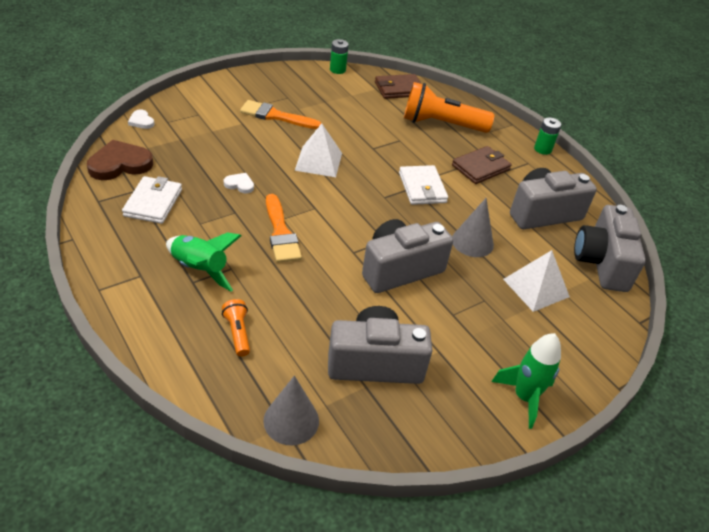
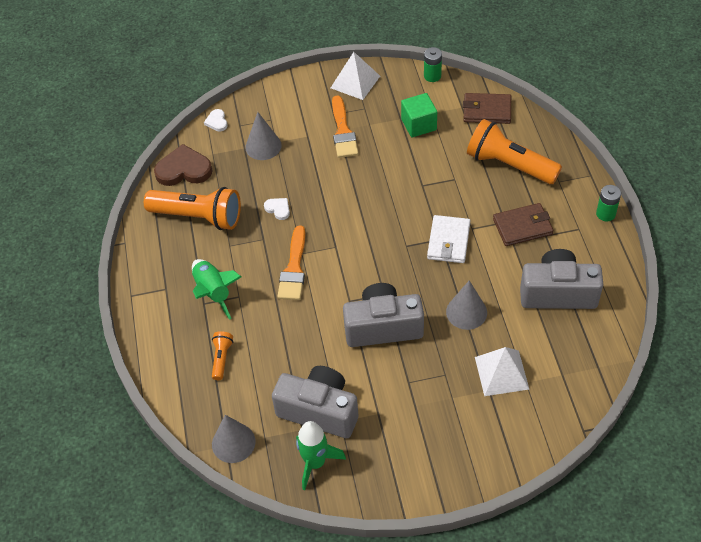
camera: 30 degrees right, 10 degrees up
white wallet [122,176,182,224] -> orange flashlight [144,187,241,230]
orange brush [240,100,322,129] -> orange brush turned 135 degrees counterclockwise [332,95,358,158]
white pyramid [295,124,342,177] -> white pyramid moved to [331,52,380,100]
green rocket [492,333,561,429] -> green rocket moved to [296,421,346,490]
grey camera [574,205,646,292] -> none
none -> grey cone [245,112,282,160]
none -> green cube [401,93,437,137]

